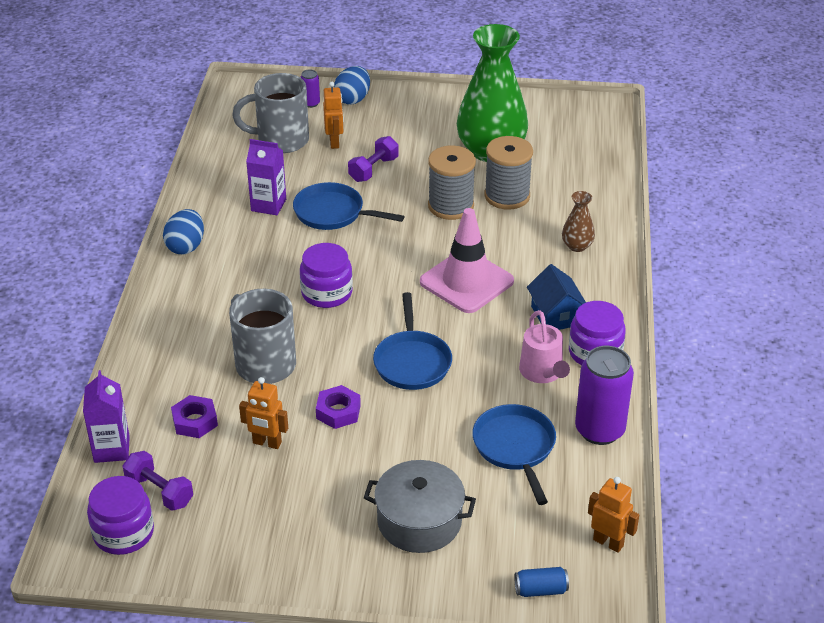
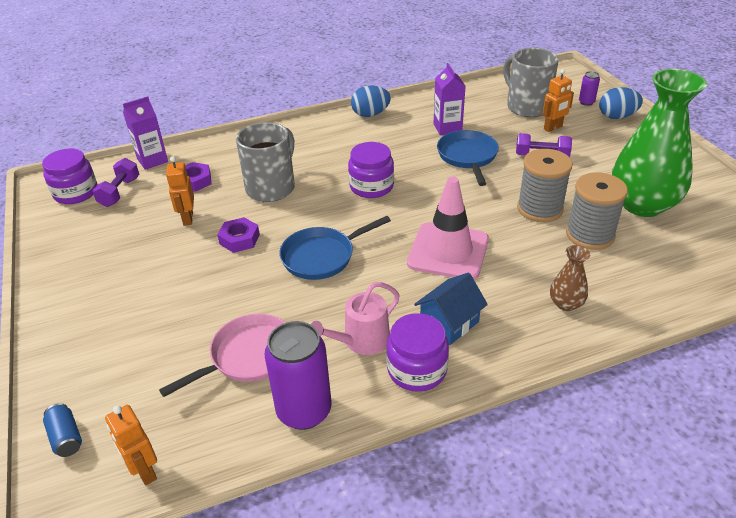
camera: 65 degrees right, 0 degrees up
grey pot [364,460,476,553] -> none
blue pan [472,404,556,505] -> pink pan [159,314,286,397]
orange robot [588,477,639,553] -> orange robot turned 135 degrees clockwise [105,405,157,486]

